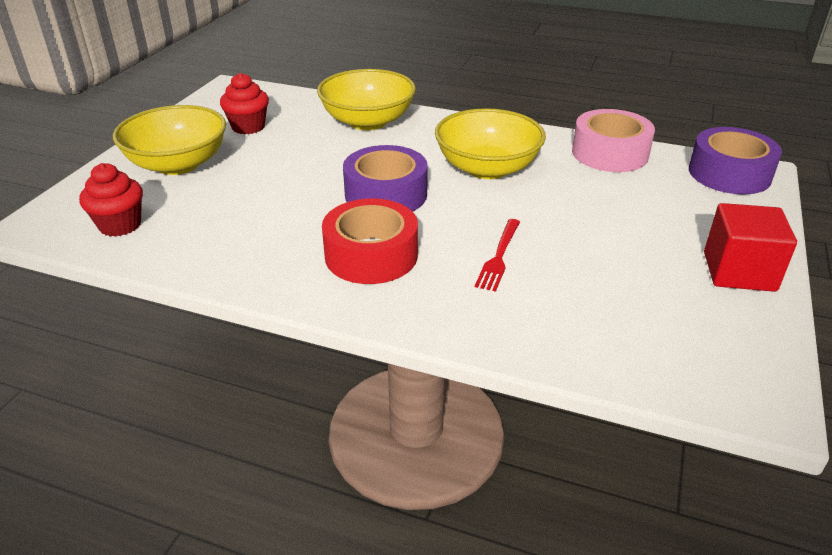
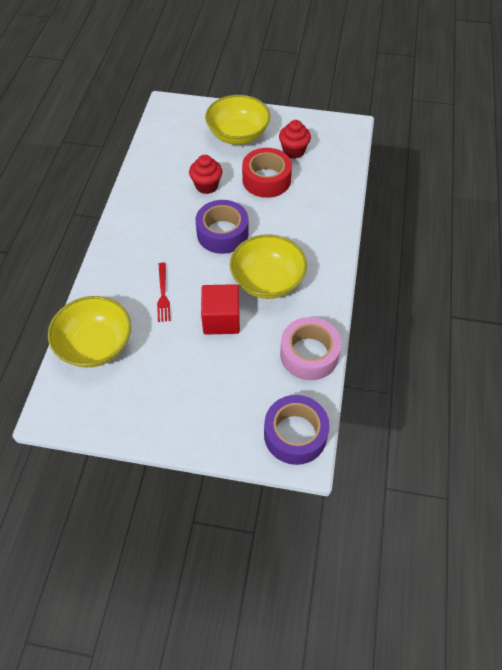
camera: 80 degrees right, 20 degrees up
red cupcake [79,163,143,237] -> red cupcake moved to [189,155,222,194]
yellow bowl [317,69,416,130] -> yellow bowl moved to [48,296,131,368]
red tape [322,198,418,284] -> red tape moved to [242,148,292,198]
red fork [475,219,520,292] -> red fork turned 105 degrees counterclockwise [157,263,171,322]
red cube [704,203,797,292] -> red cube moved to [201,284,240,335]

